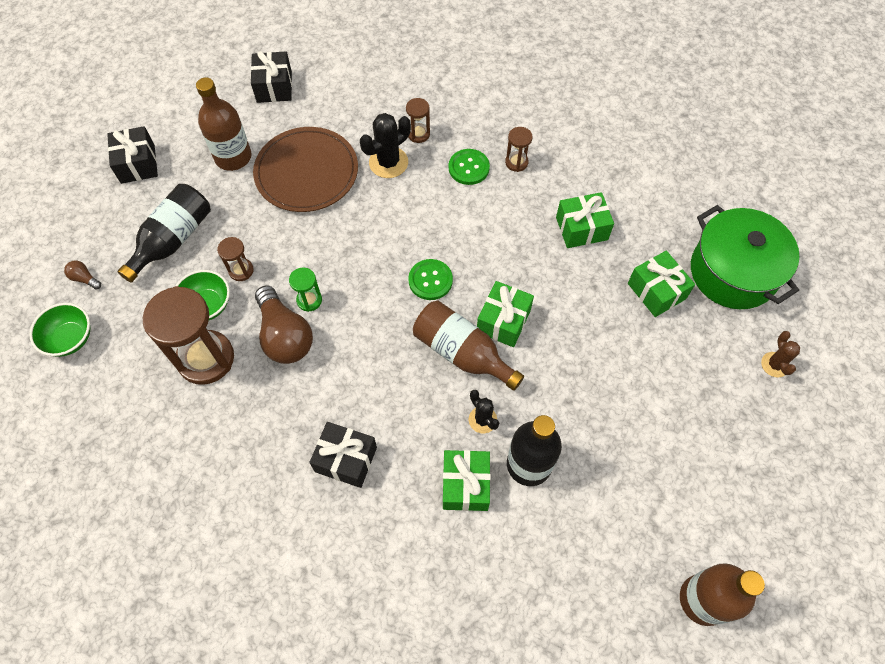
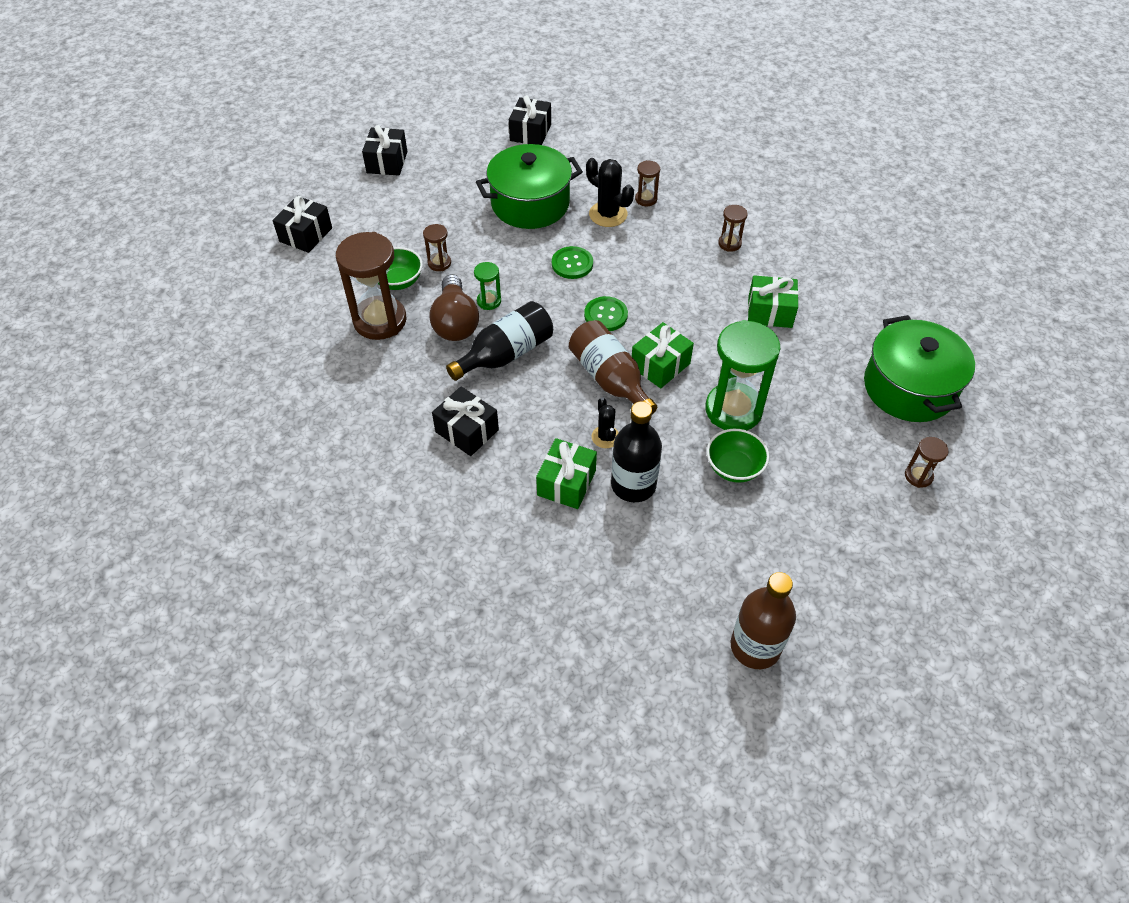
camera: 20 degrees right, 10 degrees down
green bowl [29,303,90,357] -> green bowl moved to [707,429,770,483]
brown light bulb [64,261,101,289] -> black gift [273,196,332,253]
black bottle [117,184,211,283] -> black bottle moved to [446,301,553,381]
brown bottle [196,77,251,171] -> none
brown plate [253,127,358,212] -> green pot [476,144,583,229]
black cactus [360,113,411,178] -> black cactus turned 60 degrees clockwise [586,158,634,227]
green button [449,149,490,185] -> green button moved to [552,246,593,279]
green gift [628,251,695,317] -> none
brown cactus [761,331,800,377] -> brown hourglass [905,437,949,488]
none -> green hourglass [705,320,780,430]

